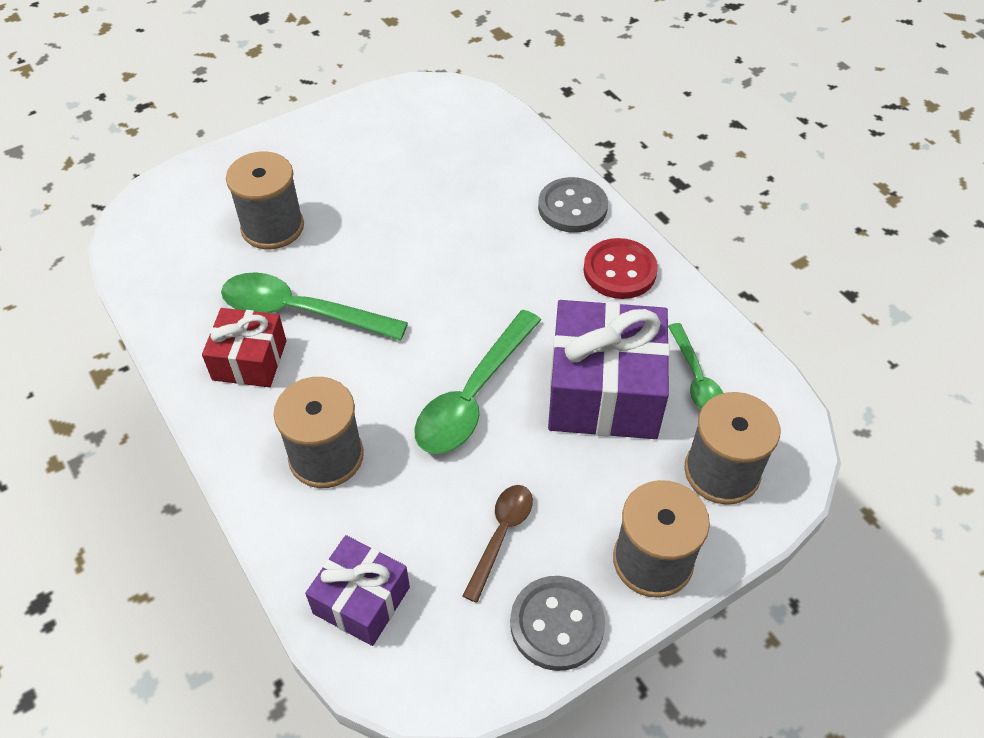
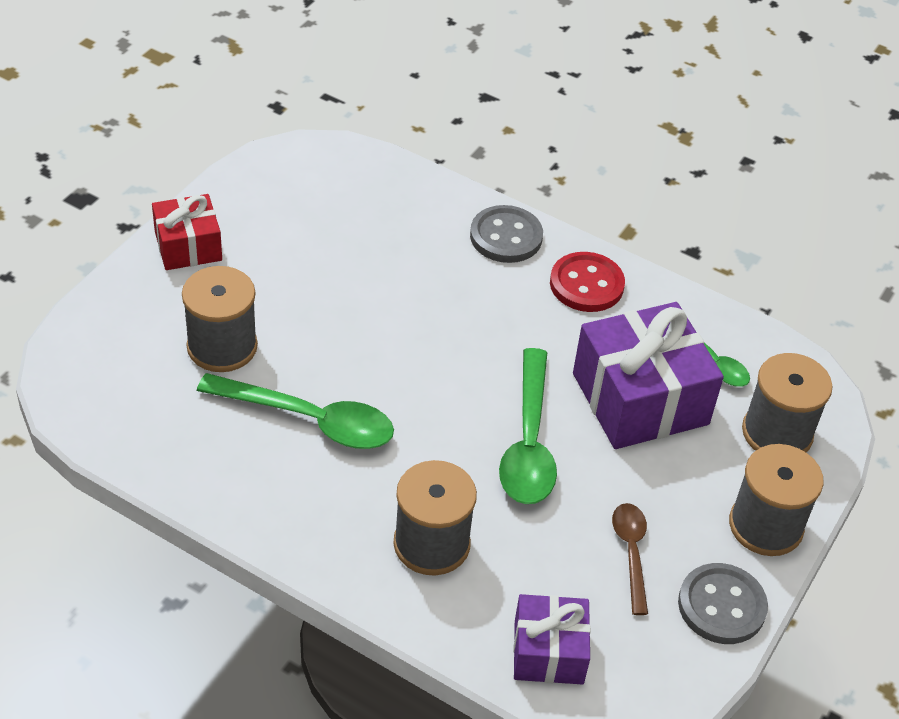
camera: 30 degrees left, 5 degrees down
red gift [202,308,286,387] -> red gift moved to [152,194,222,270]
green spoon [221,272,408,341] -> green spoon turned 150 degrees counterclockwise [197,373,394,449]

